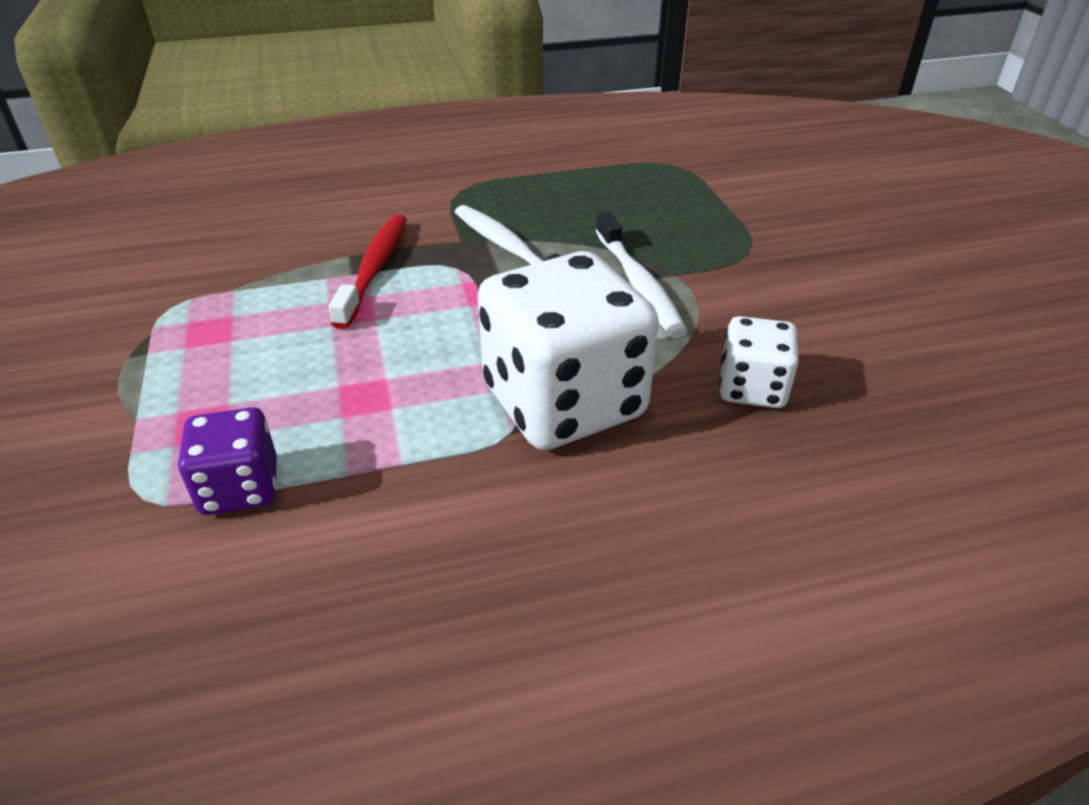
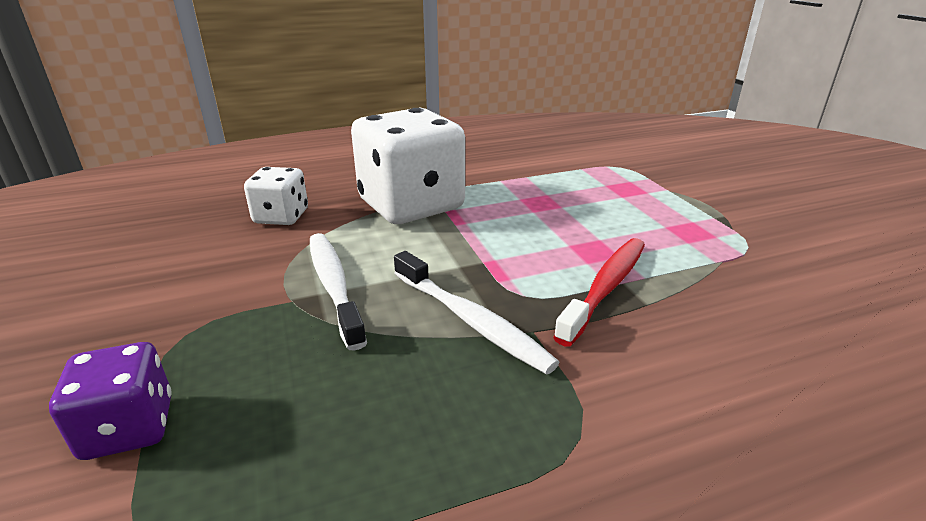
camera: 175 degrees right, 10 degrees down
purple dice [178,407,277,515] -> purple dice moved to [49,342,172,460]
red toothbrush [328,214,407,329] -> red toothbrush turned 150 degrees counterclockwise [553,238,645,347]

